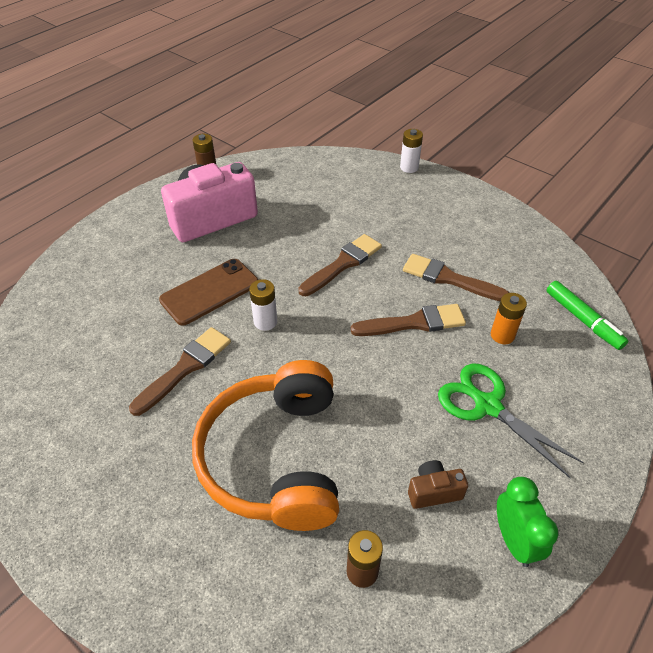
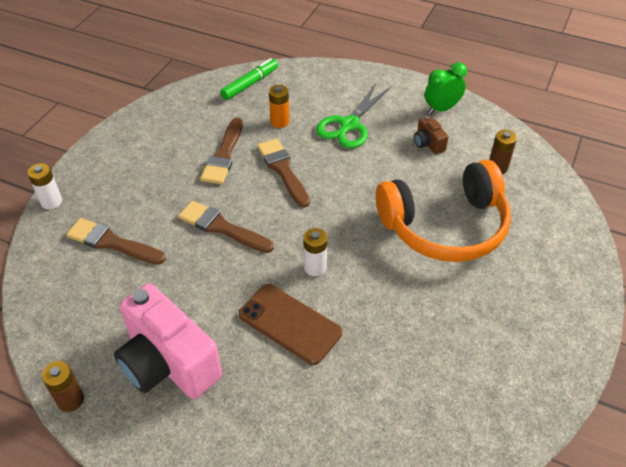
camera: 105 degrees left, 0 degrees up
brown brush [129,327,231,416] -> brown brush moved to [66,218,166,265]

